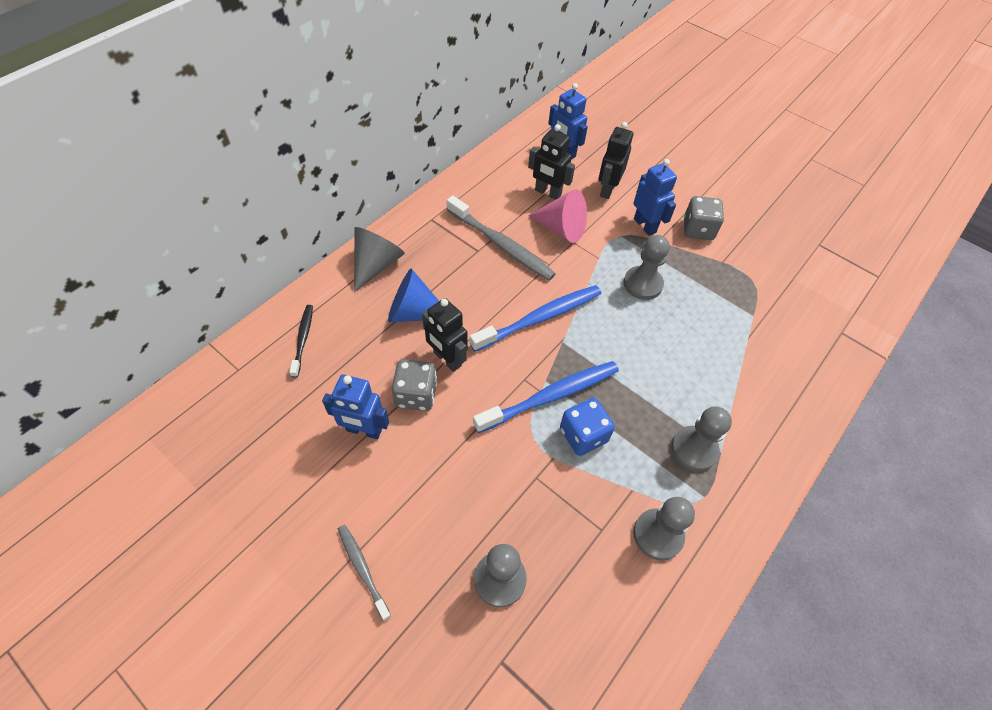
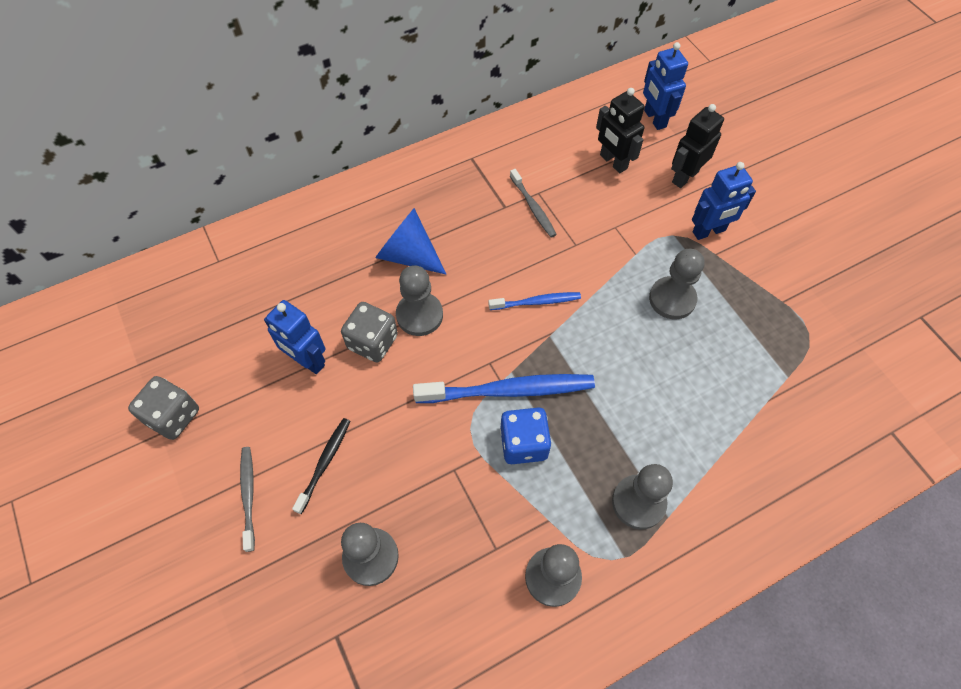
camera: 25 degrees right, 5 degrees up
black toothbrush [289,305,313,378] -> black toothbrush moved to [292,418,350,514]
grey cone [354,227,405,292] -> none
black robot [422,298,468,372] -> grey pawn [396,265,443,336]
grey toothbrush [447,196,556,281] -> grey toothbrush [510,169,557,238], size x0.55
blue toothbrush [470,285,601,352] -> blue toothbrush [488,292,581,310], size x0.55
pink cone [529,189,587,243] -> none
blue robot [633,159,677,236] -> blue robot turned 75 degrees clockwise [692,162,756,240]
grey dice [684,196,724,240] -> grey dice moved to [128,376,199,440]

